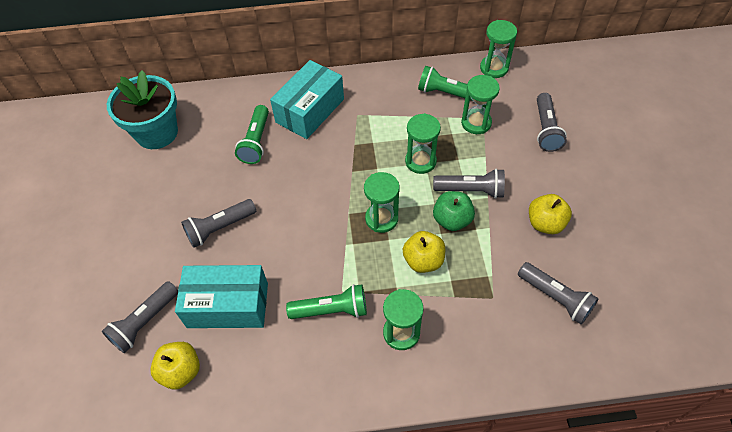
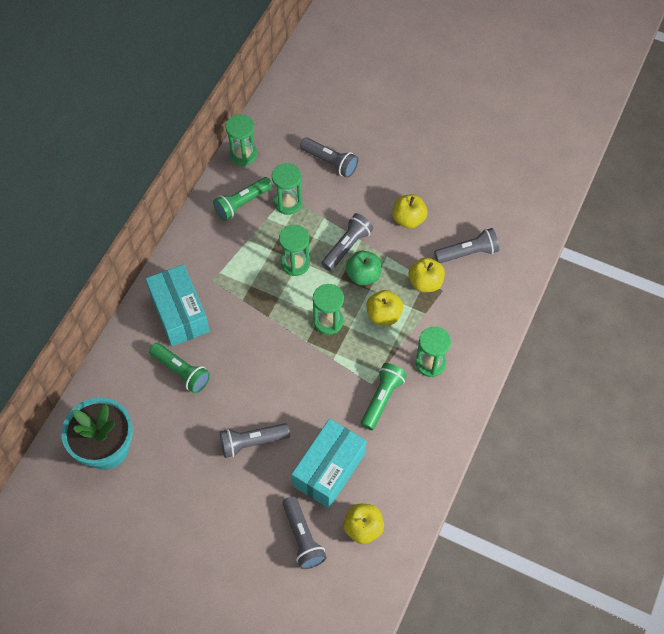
camera: 60 degrees left, 5 degrees up
grey flashlight [181,199,256,248] -> grey flashlight turned 75 degrees clockwise [220,423,290,458]
none -> yellow apple [409,257,445,292]

